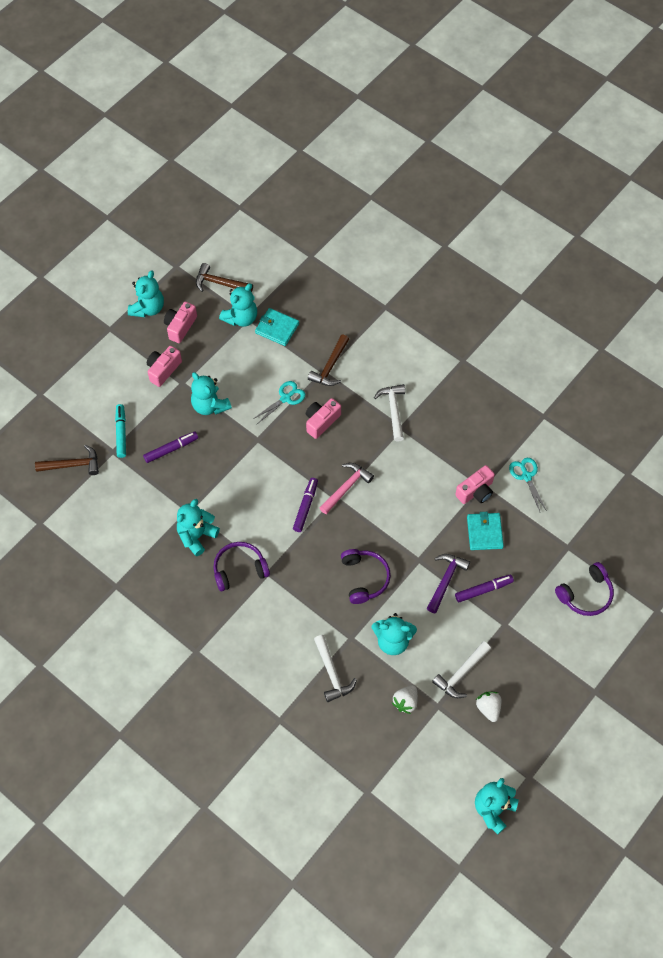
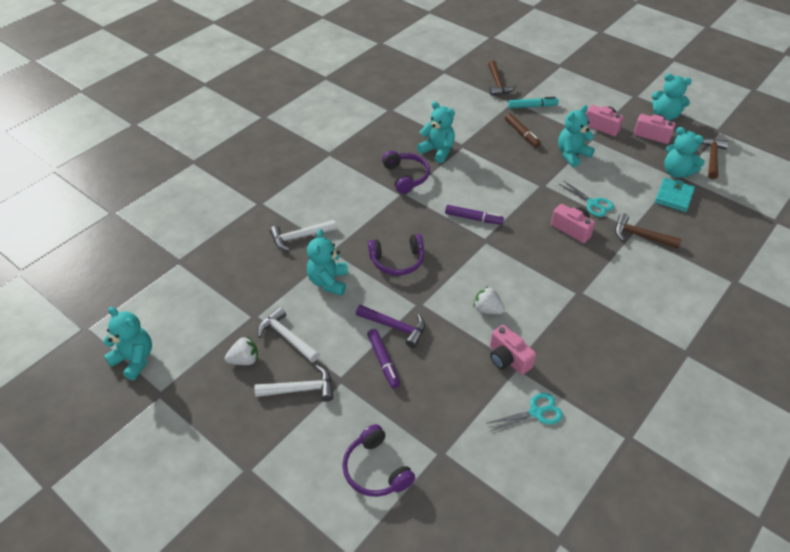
camera: 90 degrees right, 15 degrees down
purple marker [143,432,198,463] -> brown marker [505,113,541,147]
pink hammer [319,463,374,514] -> none
white hammer [374,384,405,442] -> white hammer moved to [255,365,334,402]
white strawberry [392,685,418,714] -> white strawberry moved to [473,286,505,314]
turquoise wallet [467,512,504,550] -> none

